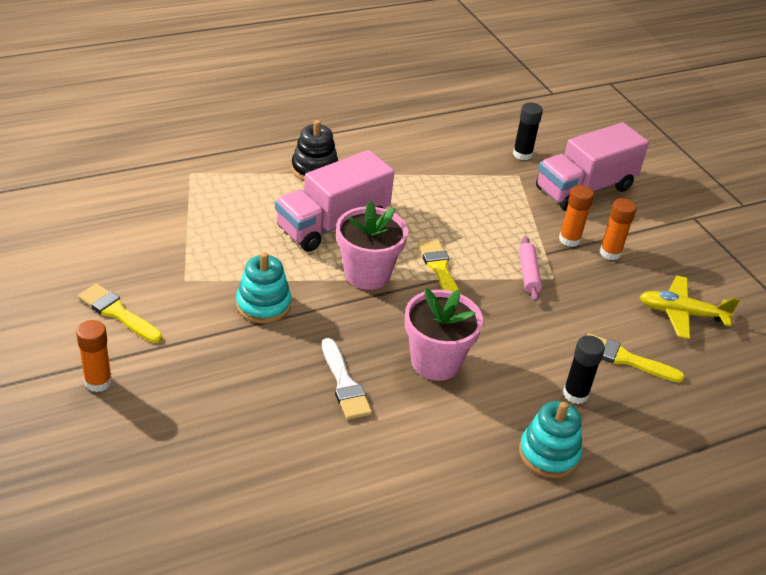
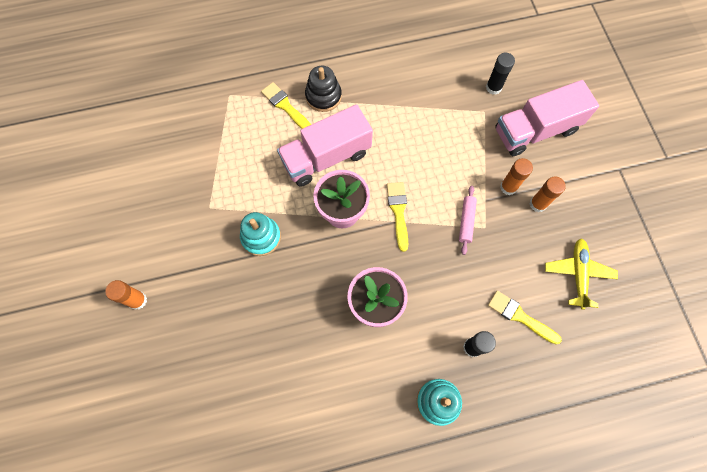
camera: 15 degrees right, 30 degrees up
yellow brush [78,283,162,343] -> yellow brush moved to [261,82,311,129]
white brush [322,338,372,420] -> none
yellow plane [640,276,740,339] -> yellow plane turned 75 degrees clockwise [545,239,618,310]

